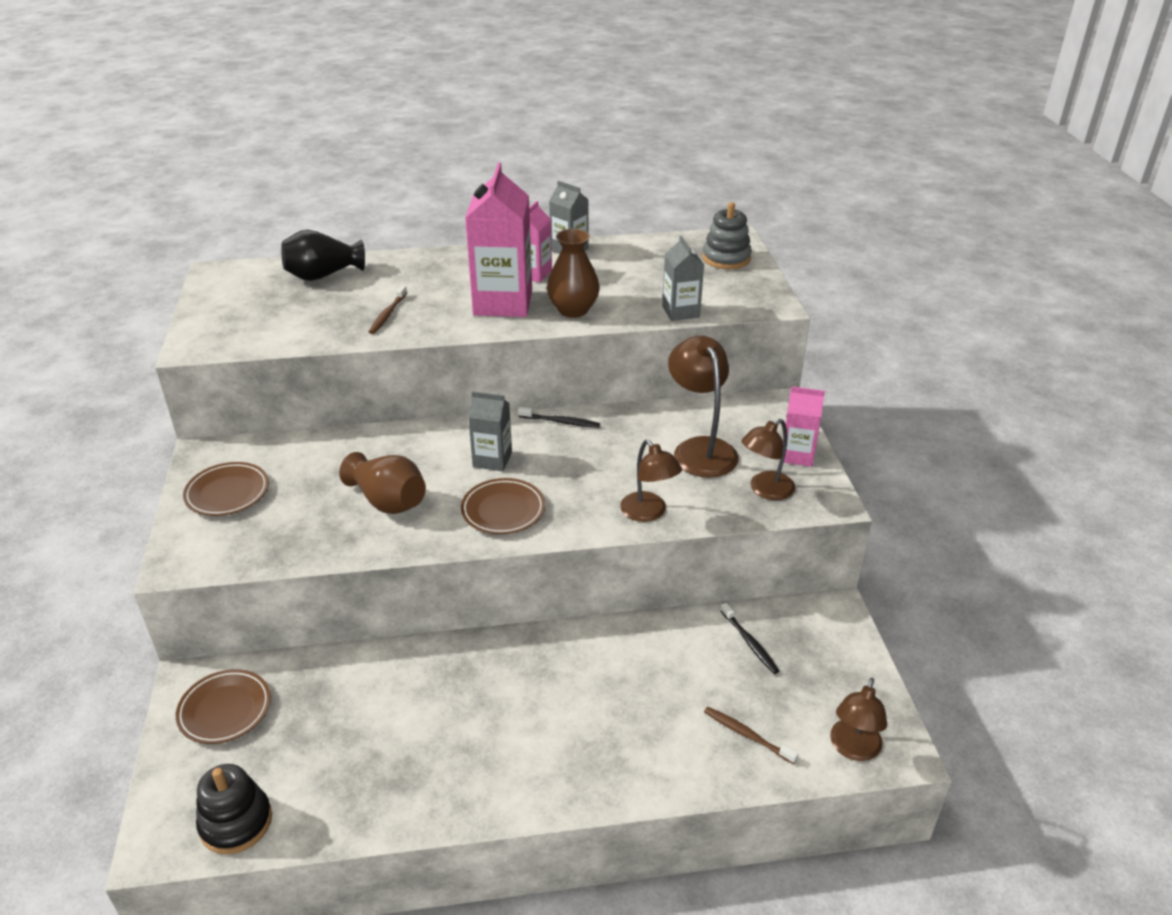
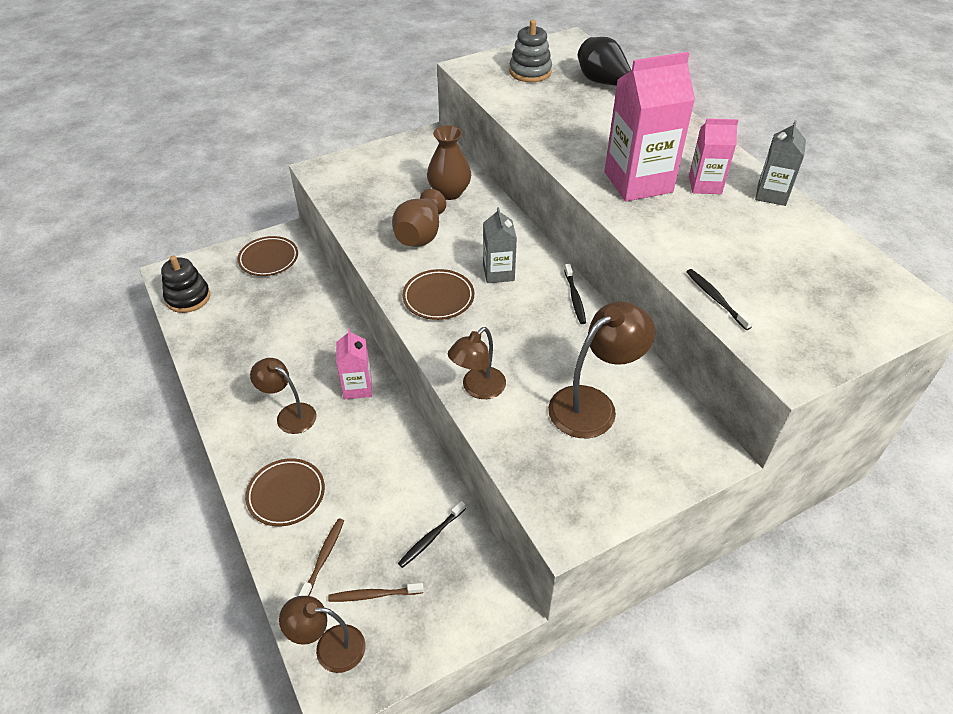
camera: 70 degrees right, 10 degrees up
brown plate [183,462,269,516] -> brown plate moved to [245,458,325,526]
brown toothbrush [369,285,407,334] -> brown toothbrush moved to [328,583,424,602]
brown vase [547,229,600,318] -> brown vase moved to [427,125,471,200]
grey carton [662,236,704,321] -> black toothbrush [686,269,754,330]
grey stacking toy [703,202,752,269] -> grey stacking toy moved to [509,20,552,82]
brown lamp [742,419,795,500] -> brown lamp moved to [250,358,316,434]
pink carton [783,386,825,467] -> pink carton moved to [336,329,372,399]

